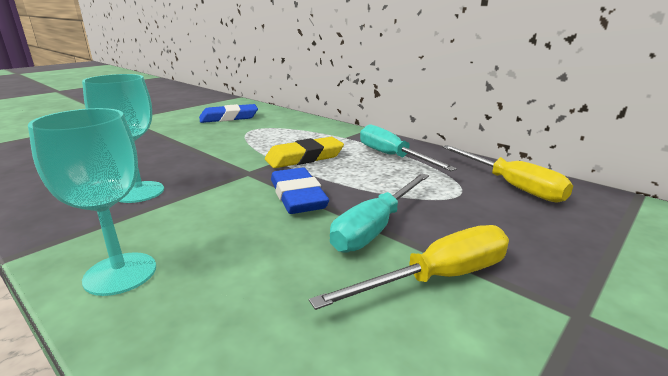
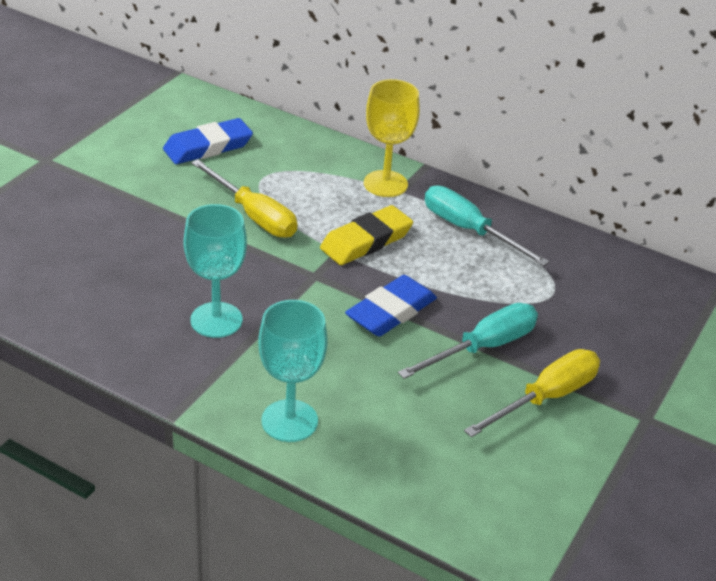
camera: 15 degrees left, 15 degrees up
blue eraser [271,168,329,214] -> blue eraser turned 75 degrees clockwise [345,275,437,337]
turquoise screwdriver [330,173,429,252] -> turquoise screwdriver turned 150 degrees counterclockwise [398,303,538,379]
yellow screwdriver [442,145,573,203] -> yellow screwdriver moved to [191,159,297,238]
none -> yellow goblet [364,79,420,197]

